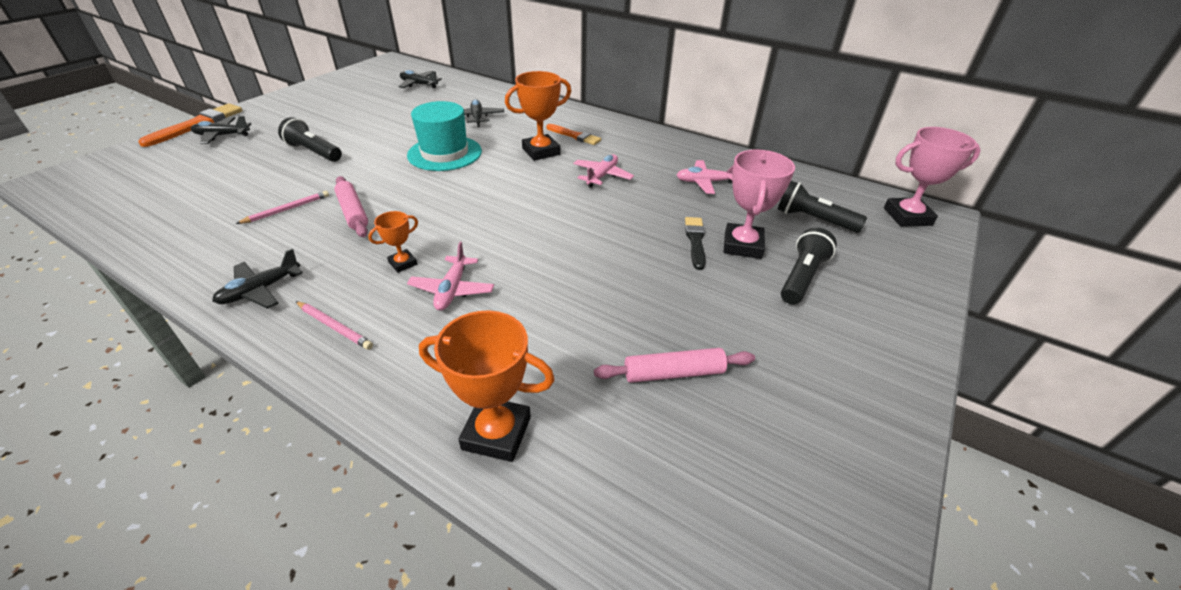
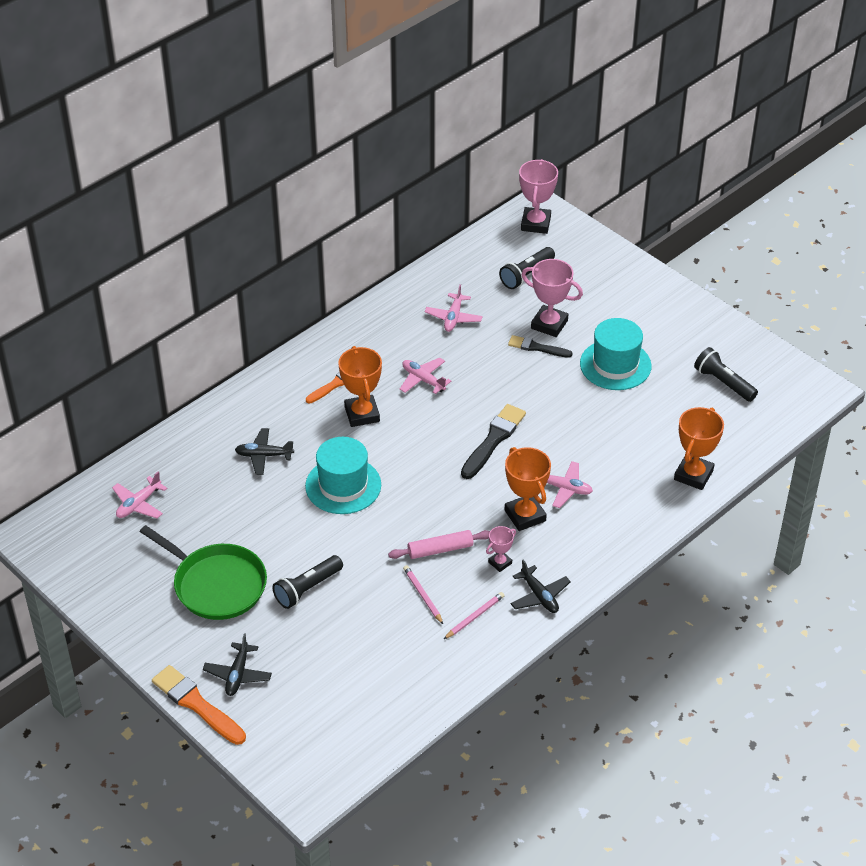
camera: 75 degrees left, 5 degrees up
pink pencil [296,301,373,350] -> pink pencil moved to [444,592,505,639]
orange trophy [368,211,418,273] -> orange trophy [505,447,551,531], size x1.85
black plane [399,70,442,88] -> pink plane [112,471,167,518]
pink rolling pin [594,348,755,383] -> none
black flashlight [781,228,837,304] -> black flashlight moved to [694,347,758,402]
none -> green pan [140,525,267,620]
none -> black brush [461,404,526,479]
none -> pink trophy [486,526,516,572]
none -> turquoise hat [580,318,651,390]

